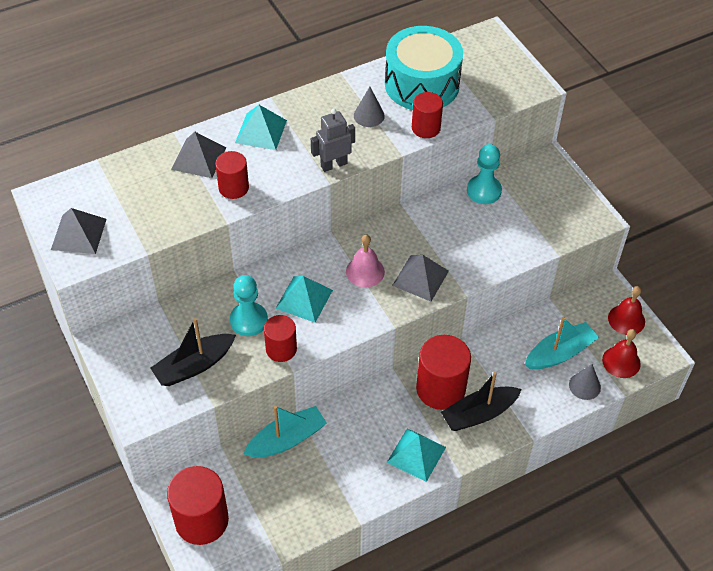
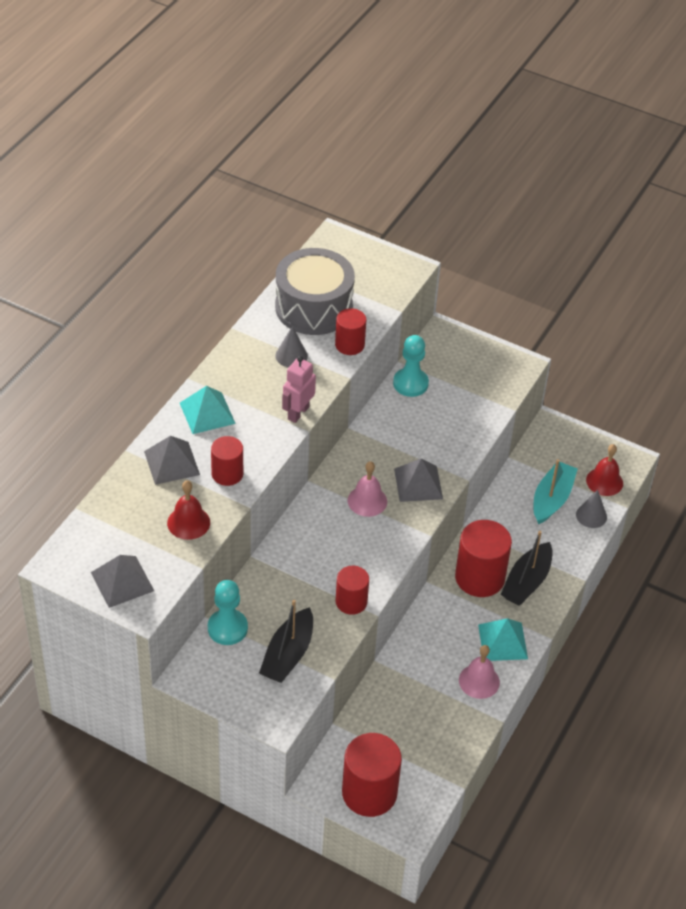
camera: 35 degrees left, 5 degrees down
turquoise pawn [230,275,268,336] -> turquoise pawn moved to [208,580,248,645]
turquoise boat [243,406,327,458] -> none
turquoise pyramid [275,276,333,323] -> none
grey robot [311,108,355,172] -> pink robot [282,356,316,423]
turquoise drum [385,26,463,110] -> grey drum [275,248,355,335]
red bell [608,286,645,335] -> red bell moved to [167,480,210,540]
none -> pink bell [459,645,500,699]

